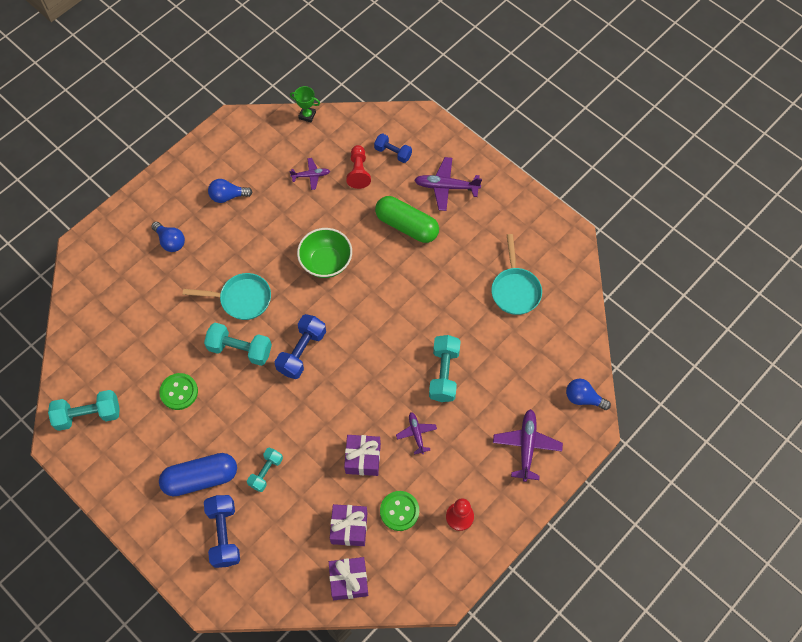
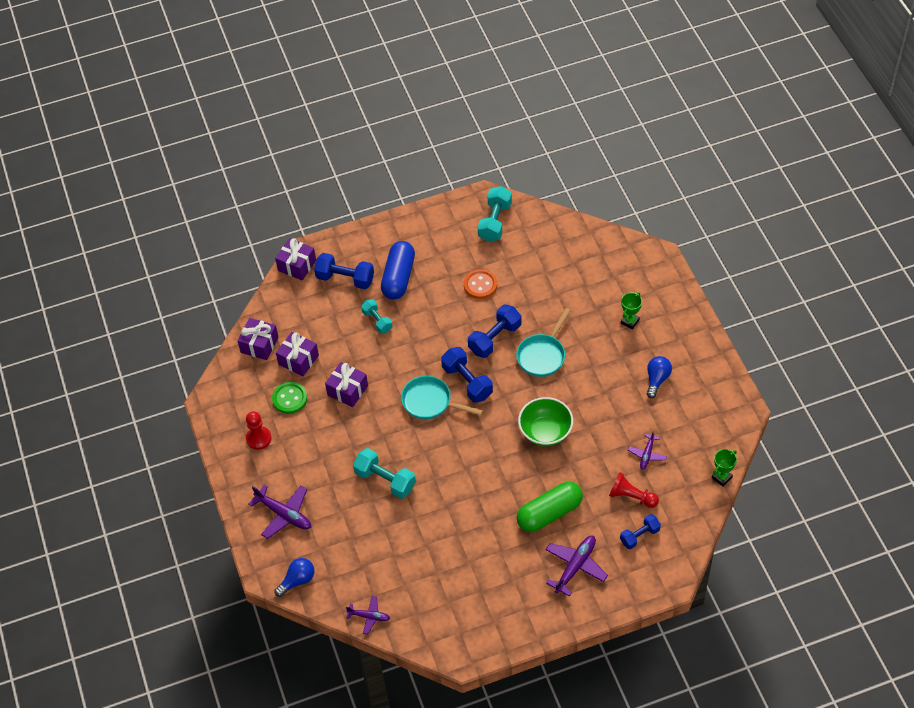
camera: 120 degrees right, 10 degrees down
blue light bulb [151,222,185,252] -> green trophy [621,292,642,329]
green button [159,373,198,410] -> orange button [464,269,497,299]
turquoise dumbbell [204,323,272,366] -> blue dumbbell [468,305,521,358]
purple plane [396,412,437,455] -> purple plane moved to [346,596,390,635]
turquoise pan [491,234,542,315] -> turquoise pan moved to [401,376,483,419]
none -> purple gift [275,238,316,281]

